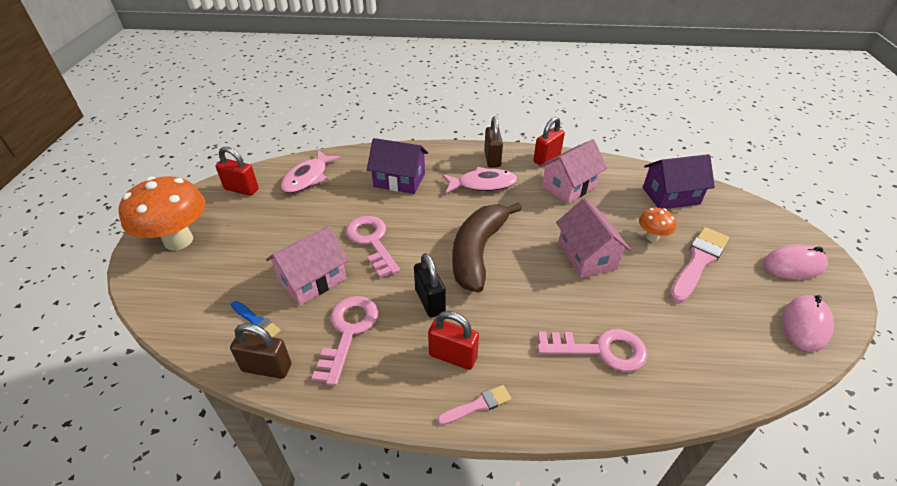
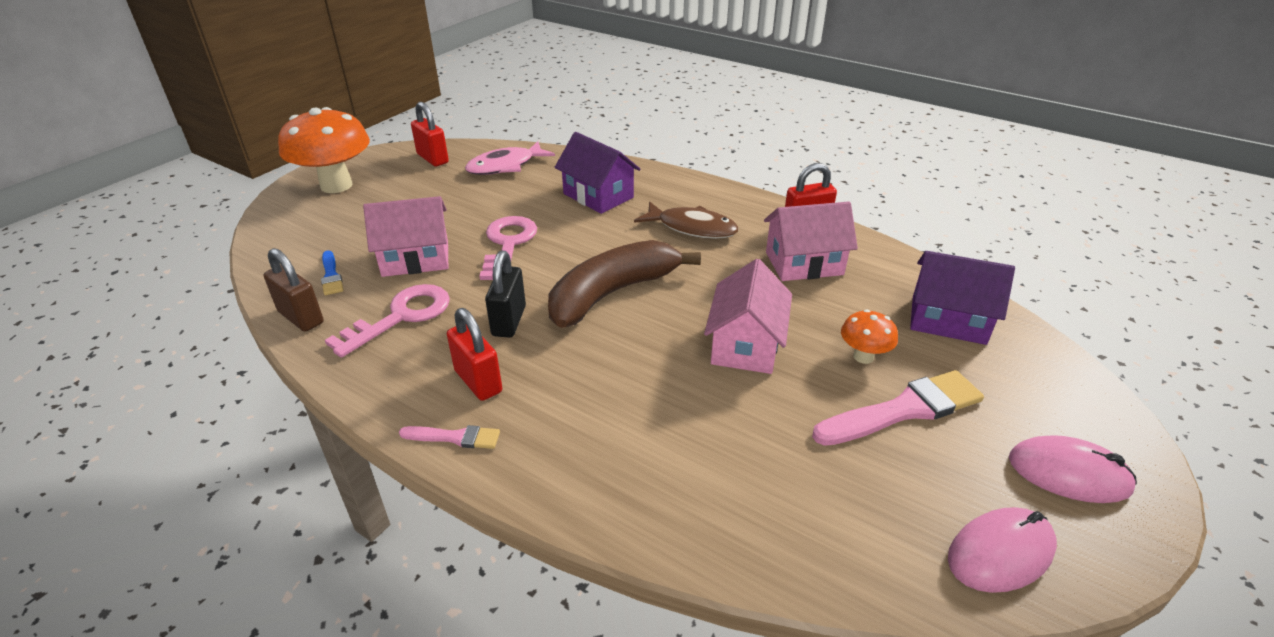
camera: 30 degrees right, 5 degrees down
pink fish [443,167,518,193] -> brown fish [634,202,739,239]
brown padlock [484,116,503,168] -> none
pink key [537,329,648,372] -> none

